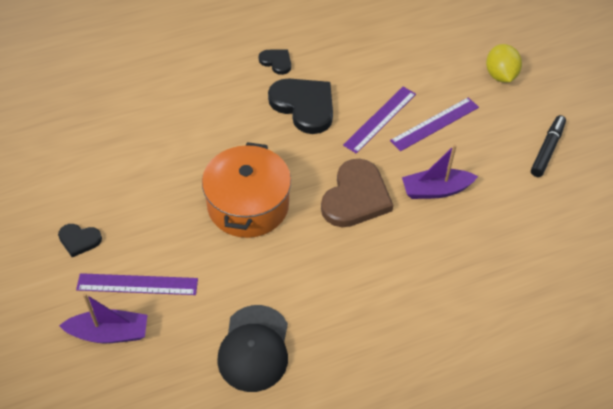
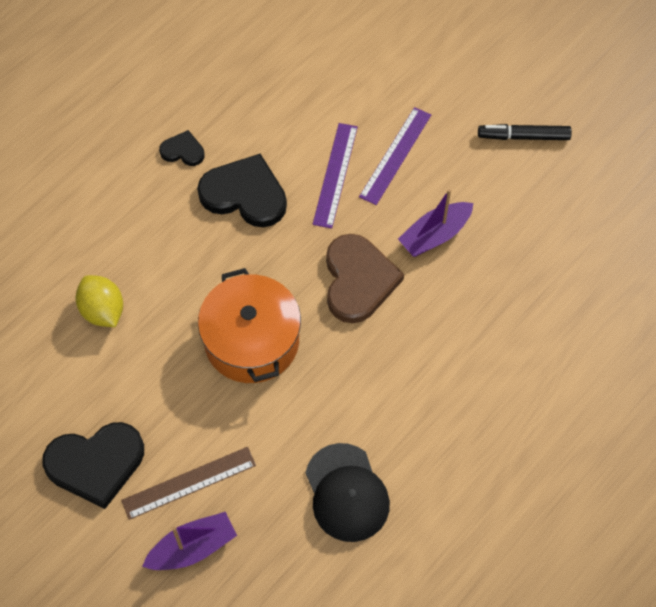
camera: 25 degrees left, 10 degrees up
black heart [58,224,102,257] -> black heart [42,422,144,509], size x1.97
purple ruler [76,273,198,295] -> brown ruler [121,447,256,520]
yellow lemon [486,44,522,83] -> yellow lemon moved to [76,275,123,327]
black marker [531,115,566,177] -> black marker turned 90 degrees counterclockwise [478,124,572,140]

